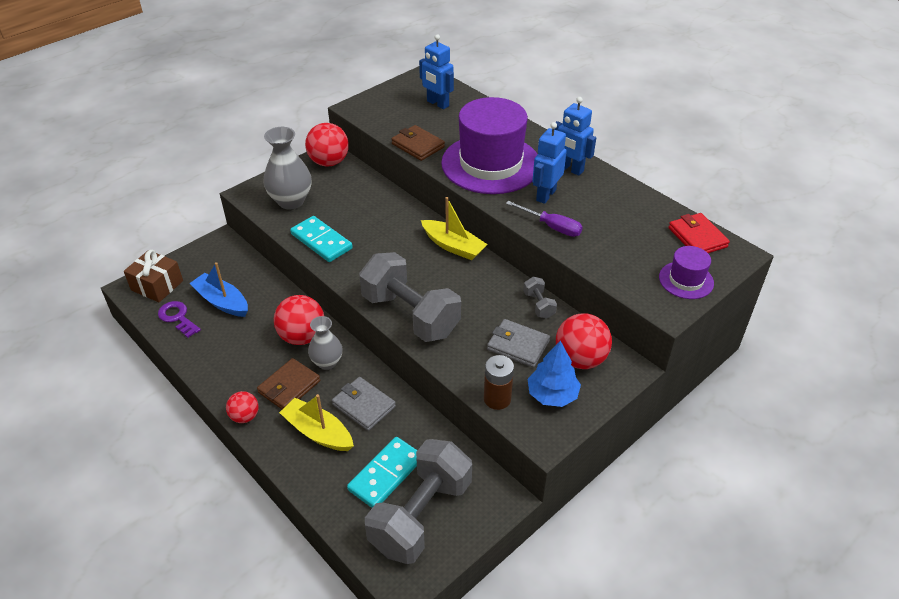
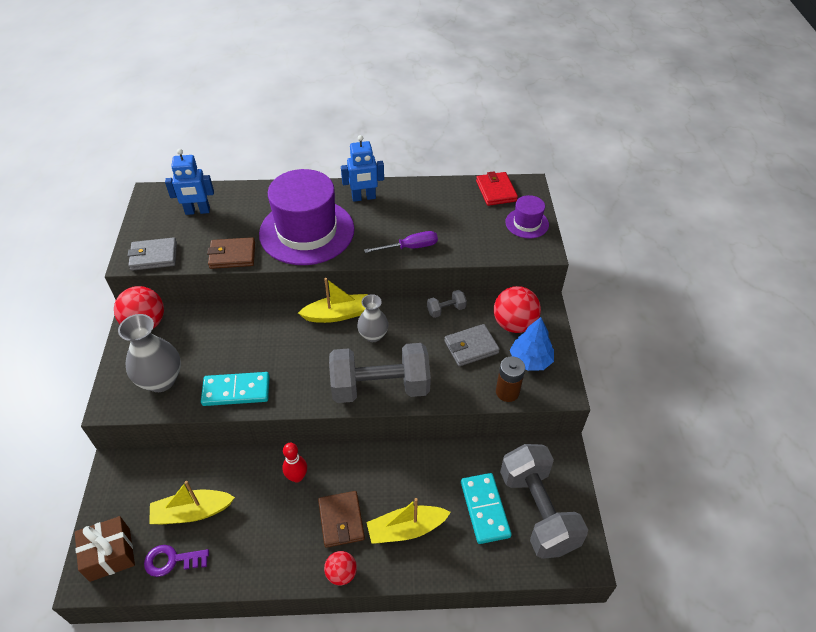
camera: 50 degrees left, 5 degrees up
blue boat [189,262,248,317] -> yellow boat [149,481,235,524]
red ball [274,295,324,345] -> red bowling pin [282,443,307,483]
grey vase [308,316,342,370] -> grey vase moved to [357,294,388,342]
grey wallet [332,377,396,431] -> grey wallet moved to [127,237,177,271]
grey dumbbell [523,277,557,319] -> grey dumbbell turned 45 degrees counterclockwise [427,290,467,318]
blue robot [532,122,567,204] -> none
red wallet [669,213,730,253] -> red wallet turned 60 degrees clockwise [476,171,518,206]

